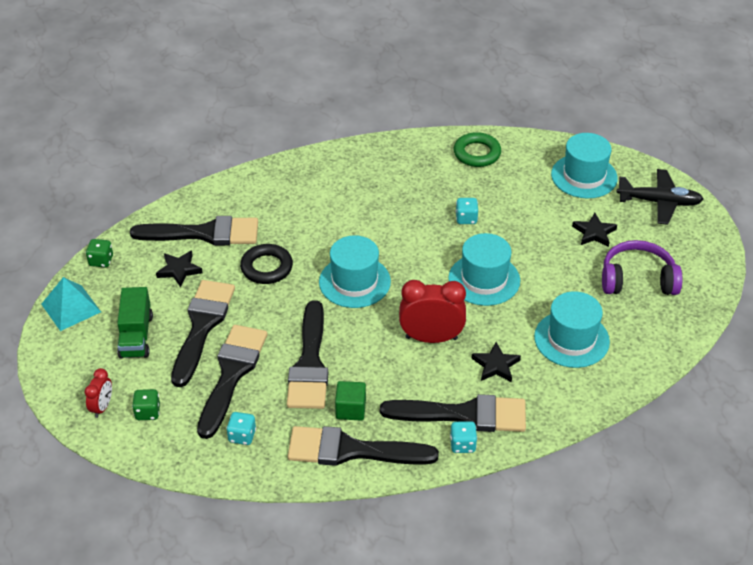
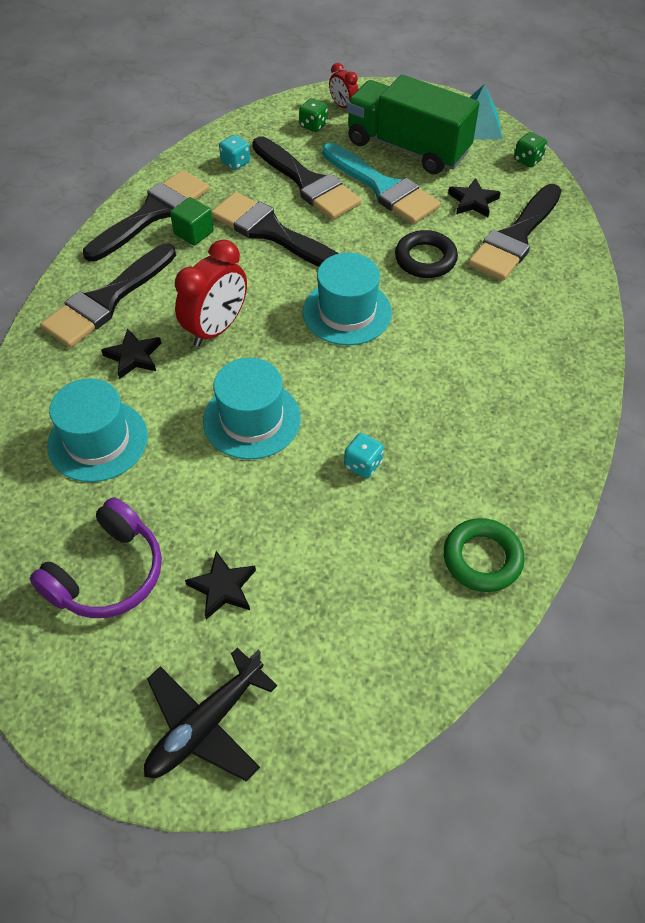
camera: 125 degrees right, 10 degrees up
green truck [117,287,153,359] -> green truck [346,75,480,174], size x1.70
black brush [171,280,235,387] -> turquoise brush [322,143,440,224]
turquoise dice [450,421,477,453] -> none
turquoise hat [551,133,618,198] -> none

